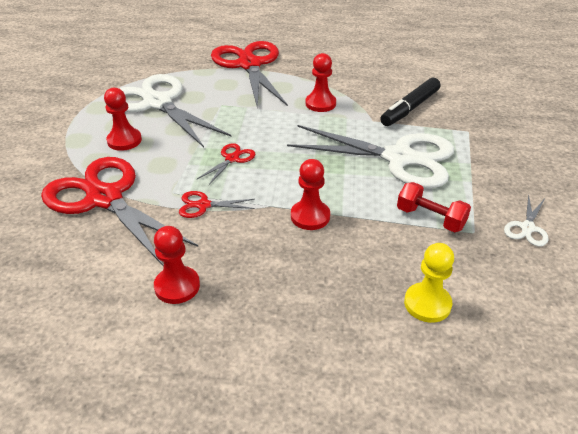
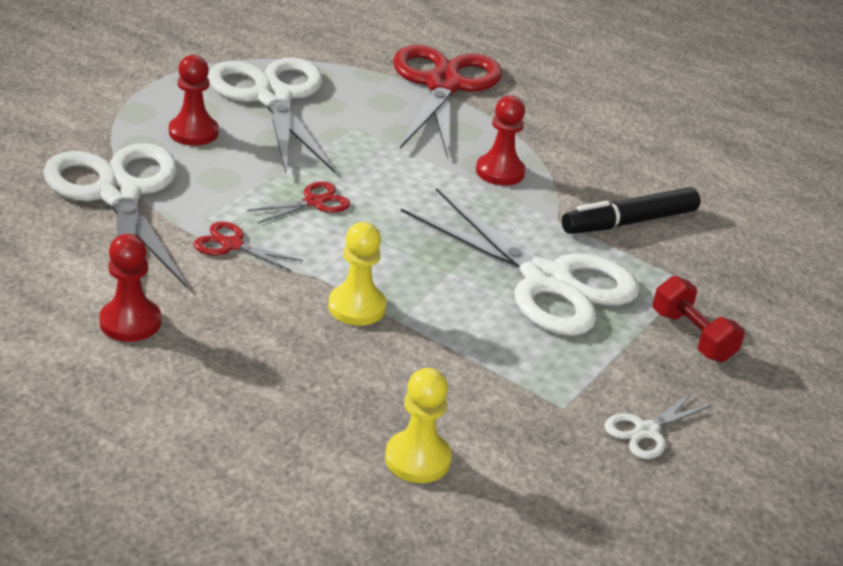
camera: 20 degrees right, 5 degrees down
red scissors [41,157,198,267] -> white scissors [43,143,187,288]
red pawn [291,159,330,230] -> yellow pawn [328,222,387,326]
red dumbbell [397,182,471,232] -> red dumbbell moved to [653,276,745,362]

